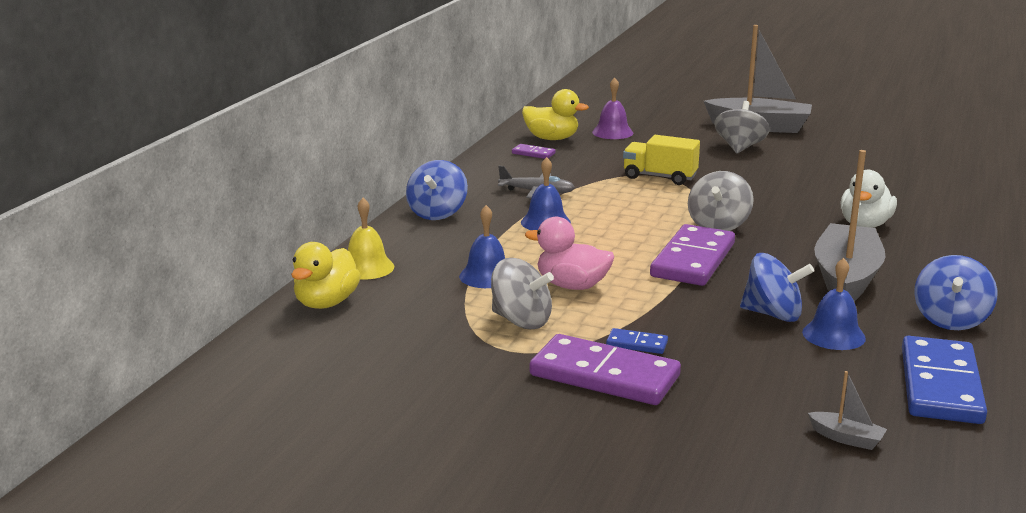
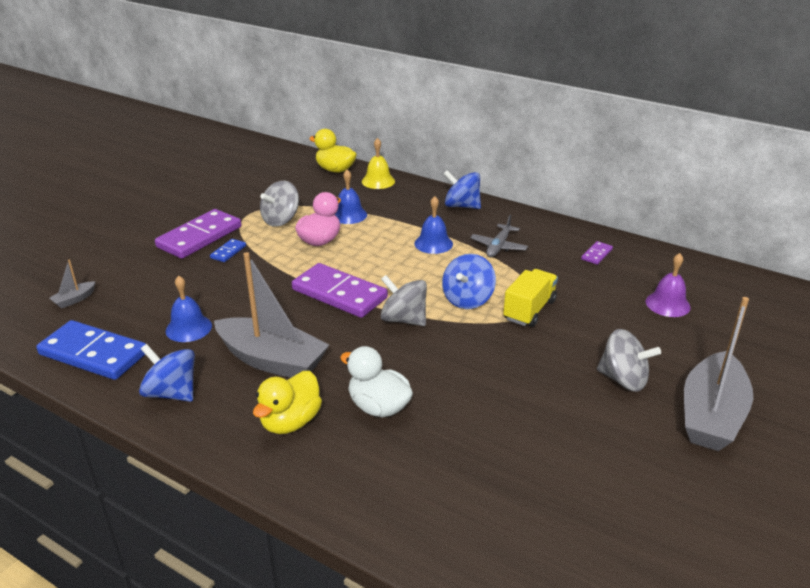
camera: 100 degrees right, 10 degrees up
yellow duck [522,89,589,140] -> yellow duck moved to [253,371,322,434]
blue spinning top [740,253,814,322] -> blue spinning top moved to [442,254,496,309]

